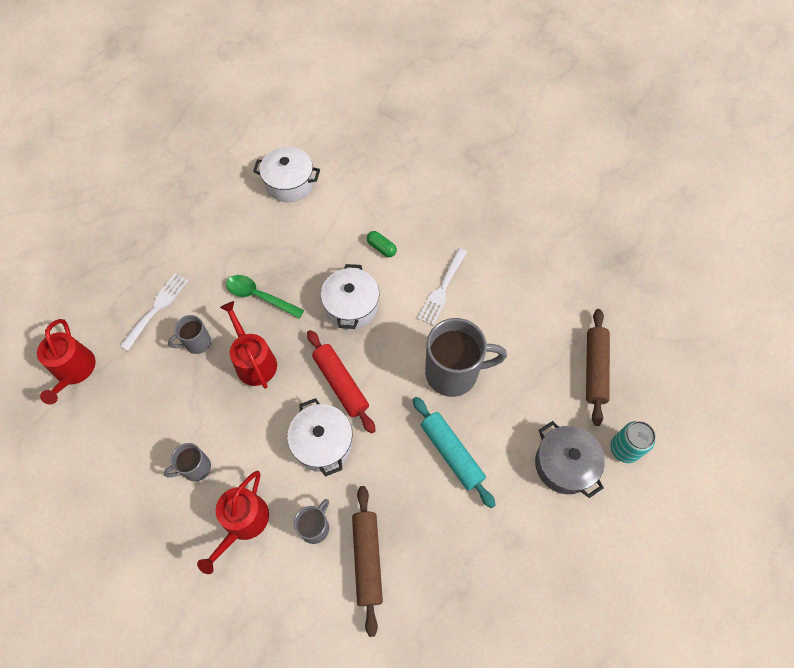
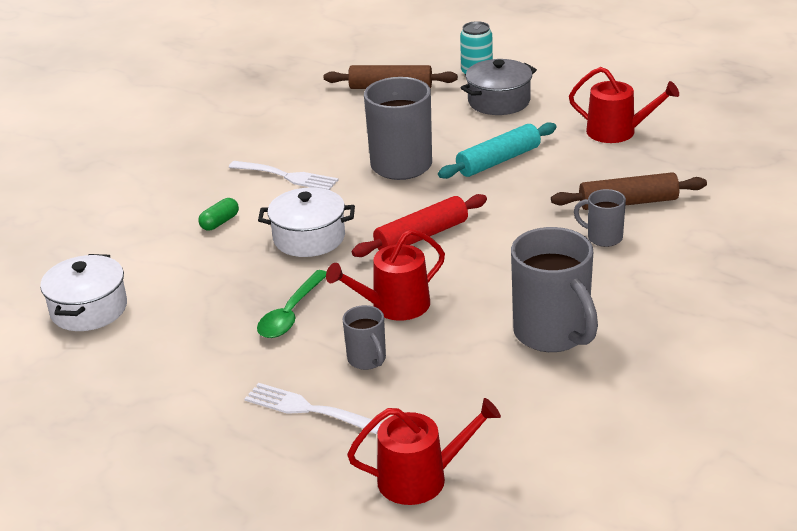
camera: 90 degrees left, 30 degrees down
grey mug [164,443,211,482] -> grey mug [511,227,598,352], size x1.96
red watering can [197,471,269,574] -> red watering can moved to [569,67,679,143]
white pot [287,398,353,477] -> none

